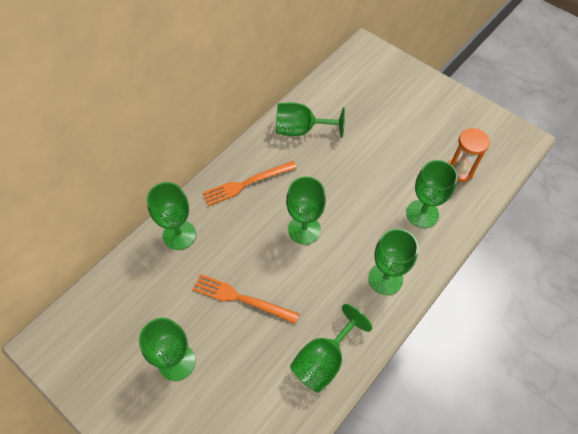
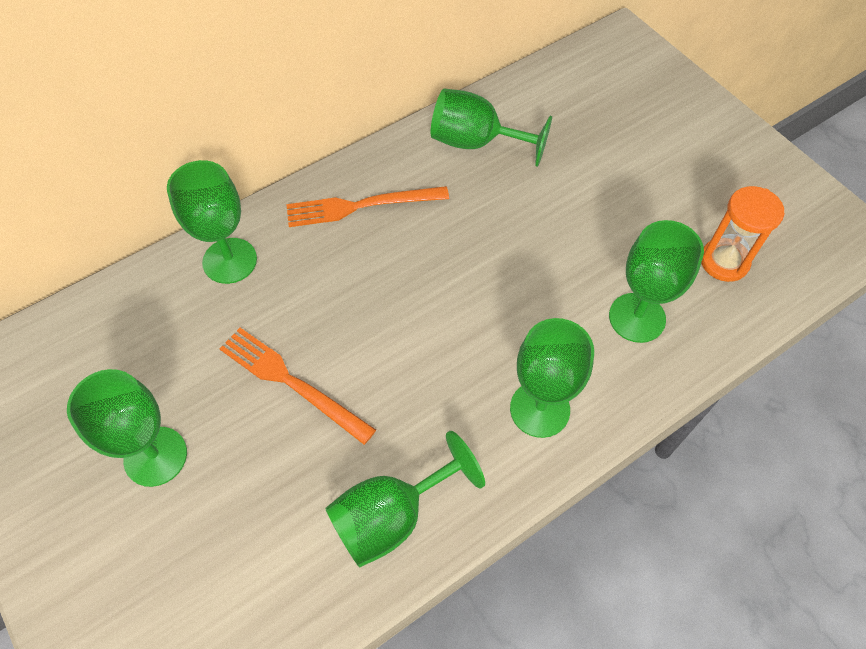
camera: 15 degrees right, 0 degrees up
green goblet [286,177,326,245] -> none

